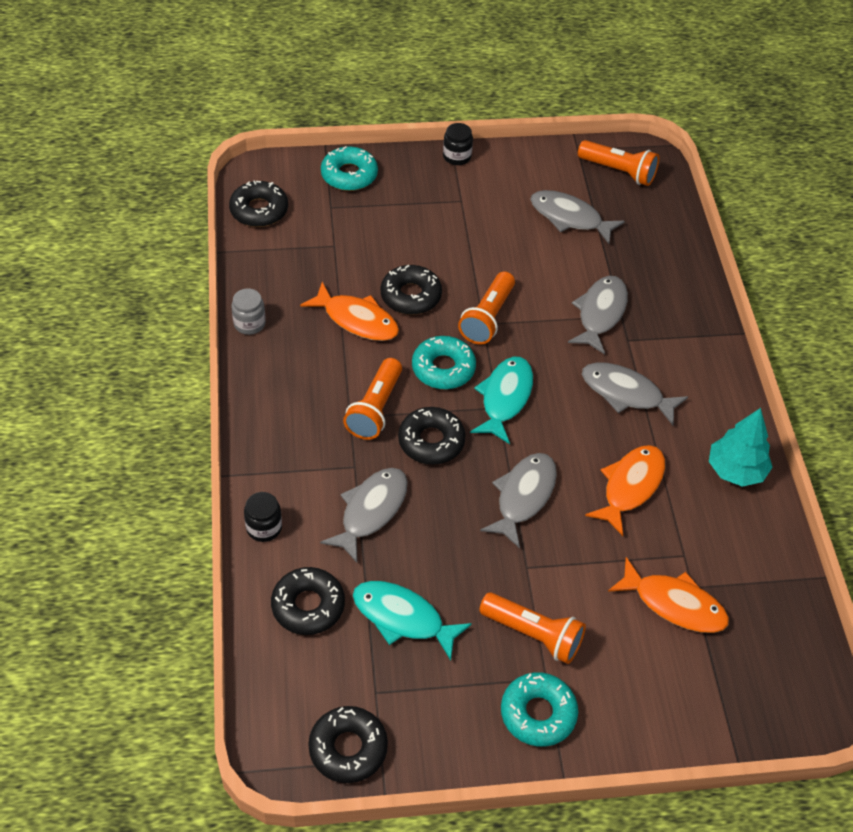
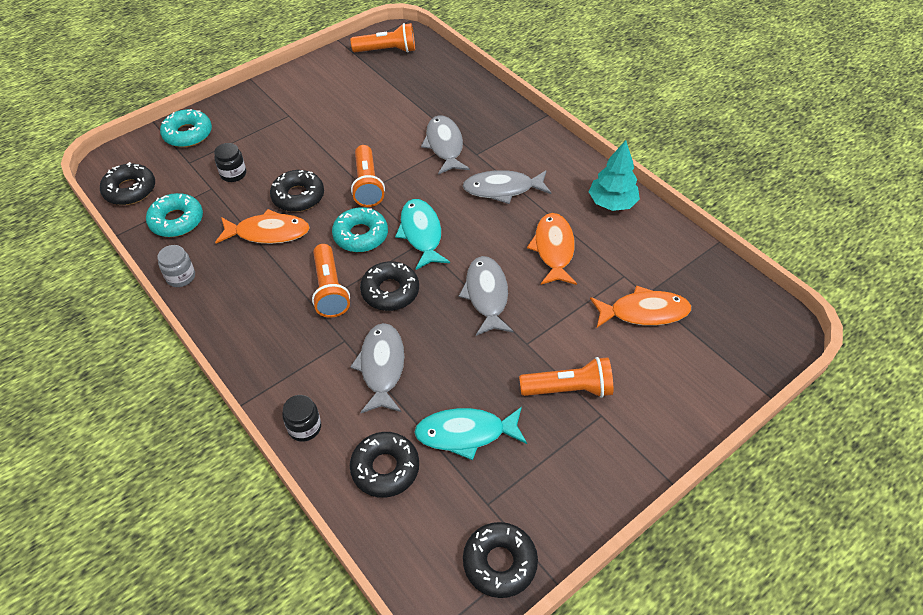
camera: 30 degrees left, 0 degrees up
black jar [443,123,473,165] -> black jar moved to [214,143,246,182]
turquoise donut [501,672,578,747] -> turquoise donut moved to [146,193,203,237]
grey fish [530,190,625,244] -> none

